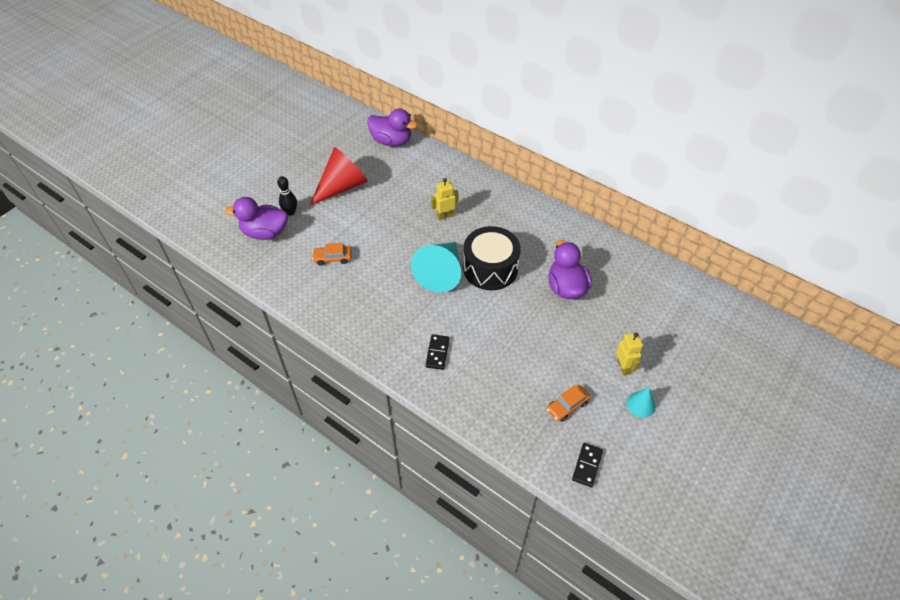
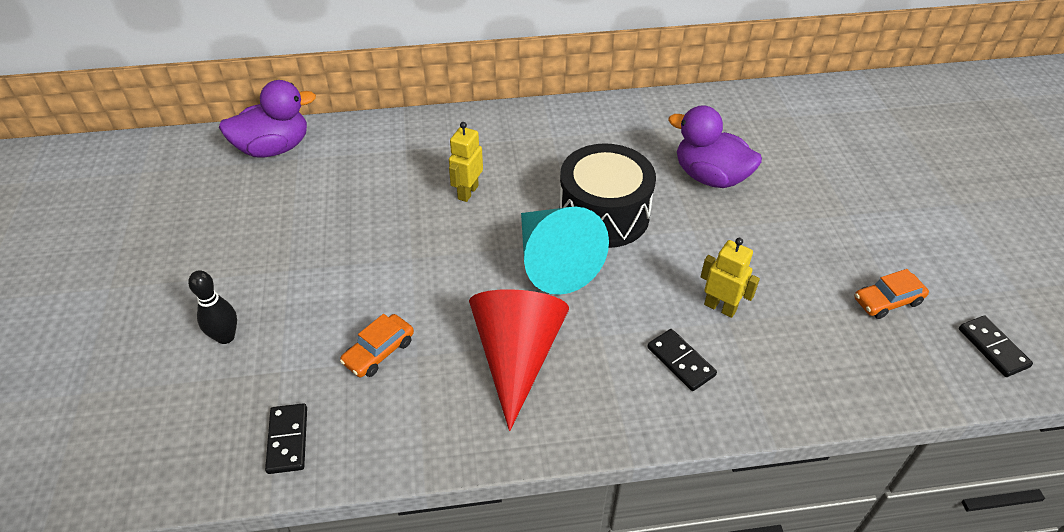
camera: 45 degrees left, 5 degrees down
purple duck [225,197,288,240] -> none
red cone [309,147,368,206] -> red cone moved to [469,289,569,431]
orange car [547,385,590,422] -> orange car turned 60 degrees clockwise [854,269,929,319]
yellow robot [616,332,643,376] -> yellow robot moved to [700,238,760,318]
turquoise cone [627,387,656,418] -> none
none -> black domino [265,403,307,474]

